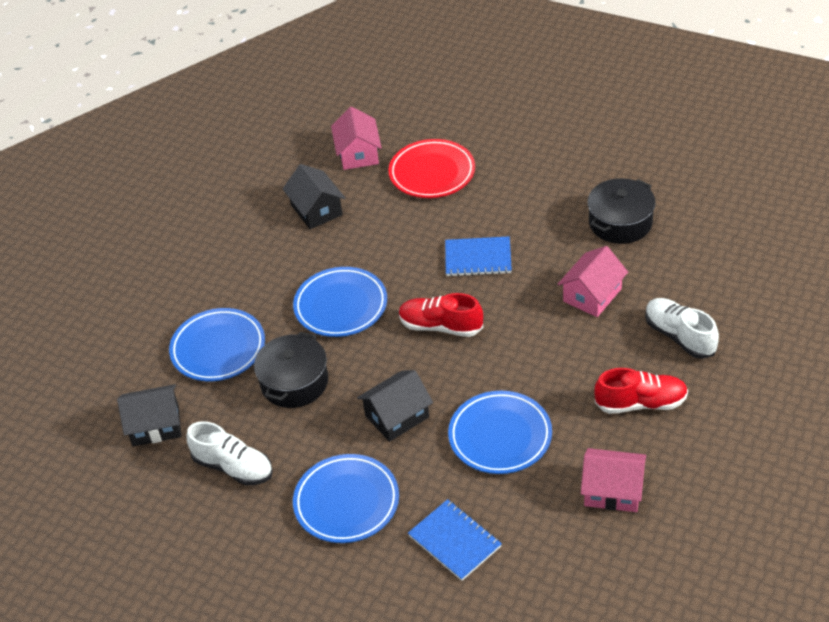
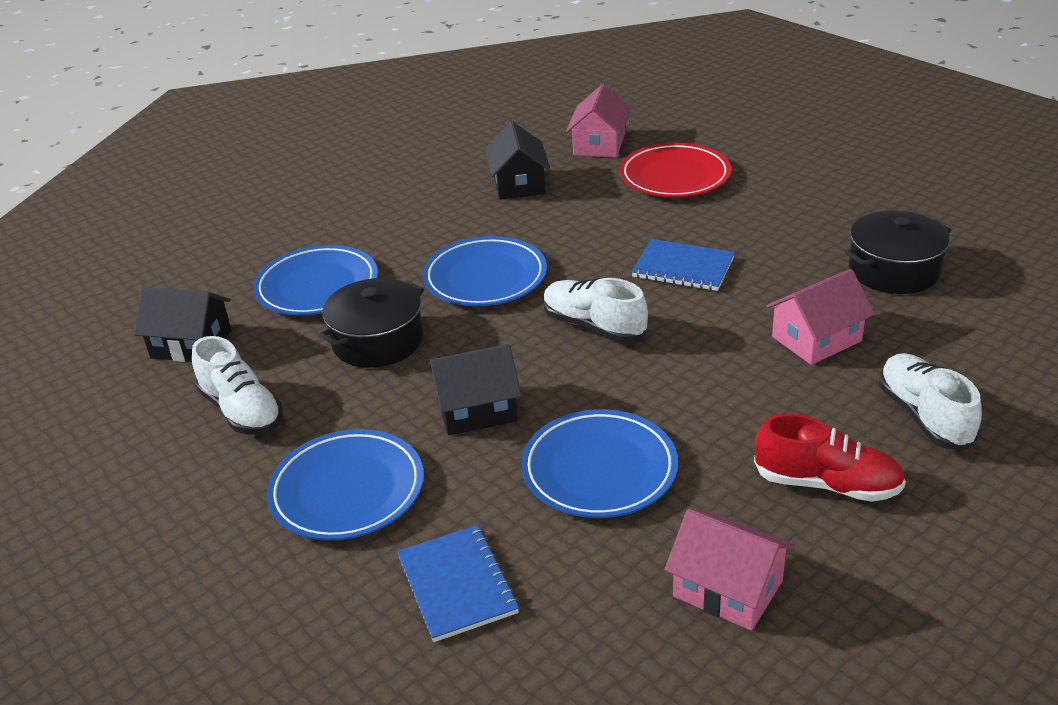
camera: 20 degrees right, 10 degrees down
red shoe [399,293,483,337] -> white shoe [544,278,648,342]

